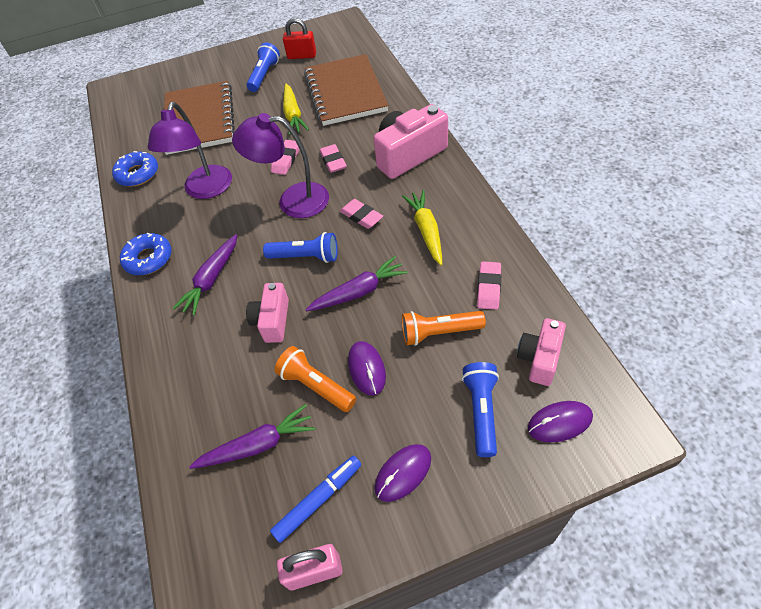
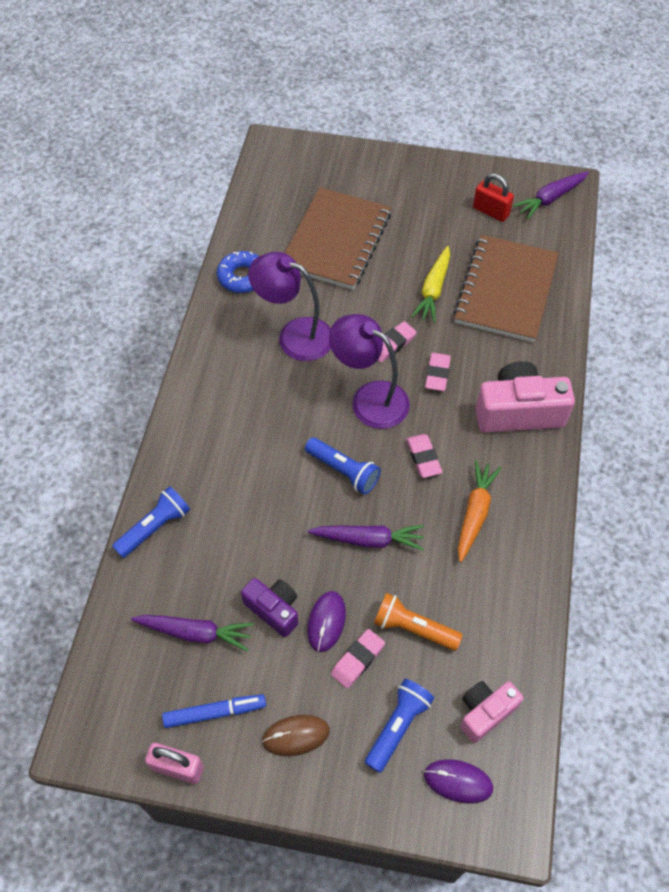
camera: 25 degrees right, 5 degrees up
blue donut [120,233,172,275] -> none
purple lamp [148,102,232,199] -> purple lamp turned 75 degrees clockwise [248,252,331,361]
purple carrot [173,234,237,316] -> purple carrot moved to [513,171,589,219]
pink camera [246,283,289,343] -> none
blue flashlight [247,43,280,92] -> blue flashlight moved to [112,486,190,558]
orange flashlight [275,346,356,412] -> purple camera [241,578,298,637]
purple mouse [374,444,431,502] -> brown mouse [262,715,330,756]
yellow carrot [402,190,442,265] -> orange carrot [458,460,501,562]
pink eraser [477,261,501,310] -> pink eraser moved to [331,629,385,689]

